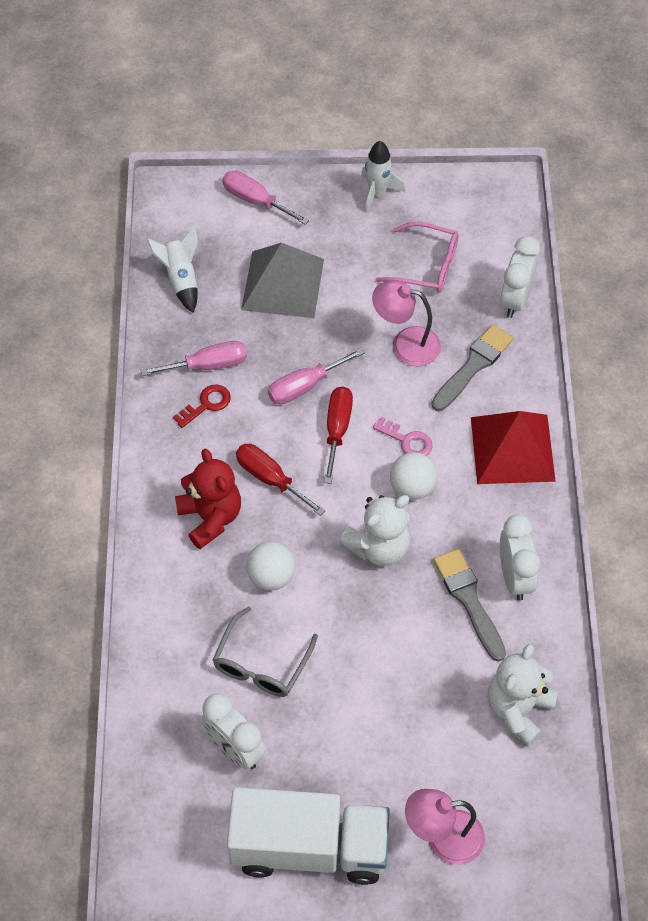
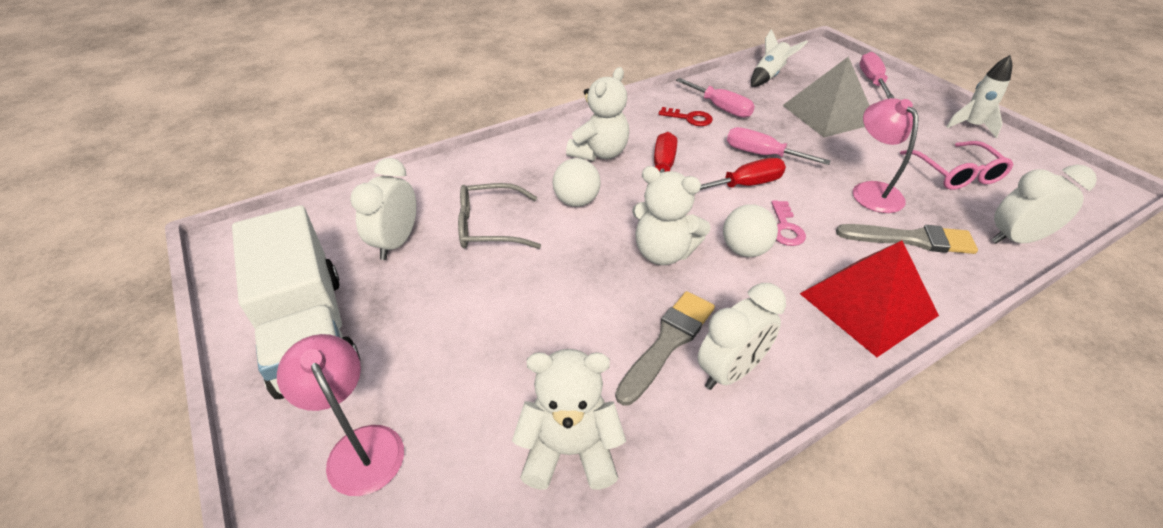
camera: 60 degrees right, 15 degrees down
red teddy bear [175,449,241,549] -> white teddy bear [566,67,629,161]

